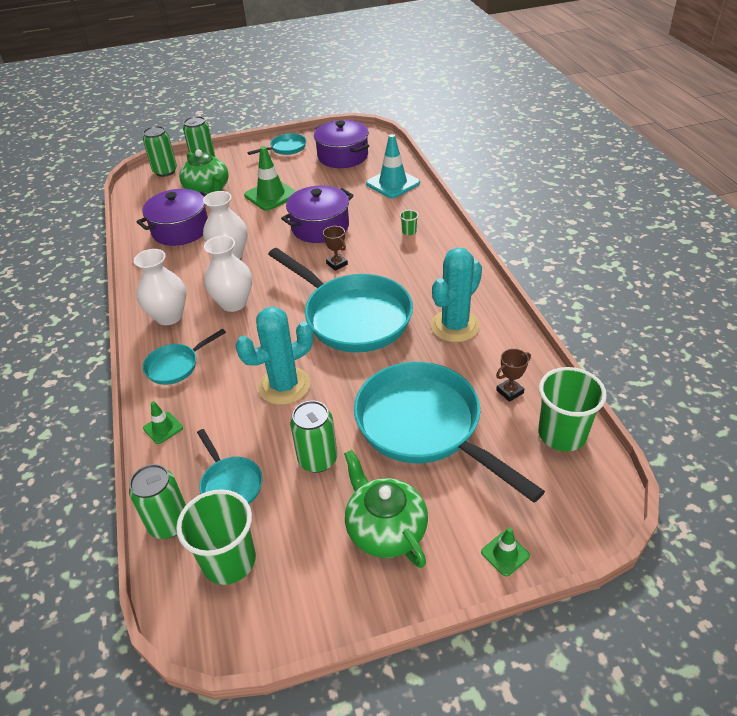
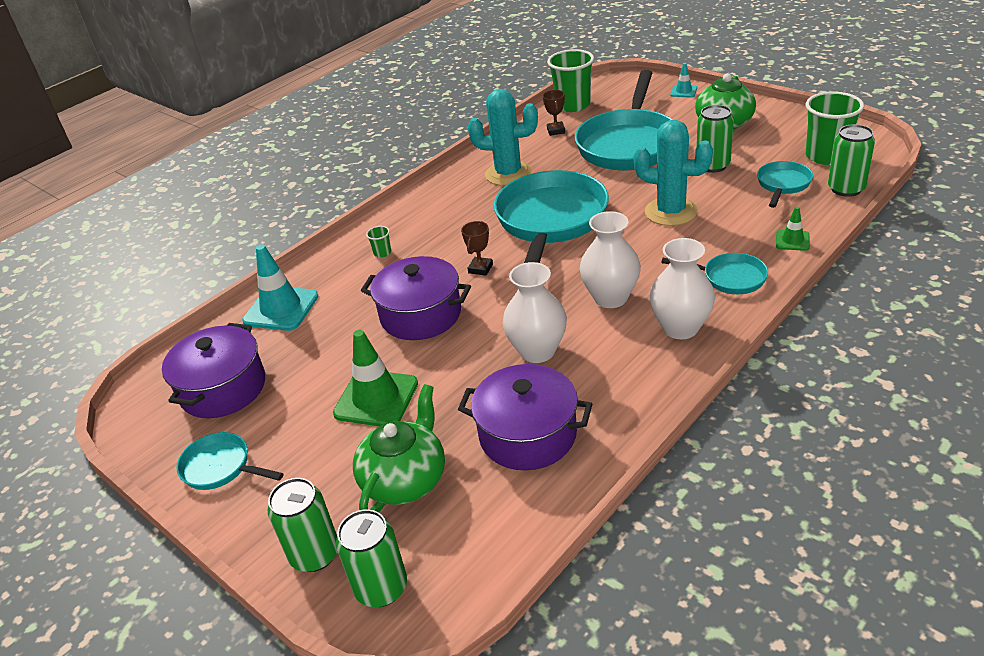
camera: 120 degrees left, 5 degrees down
green traffic cone [481,527,530,576] -> turquoise traffic cone [670,63,697,97]
brown trophy [496,349,531,402] -> brown trophy turned 60 degrees clockwise [543,90,565,136]

